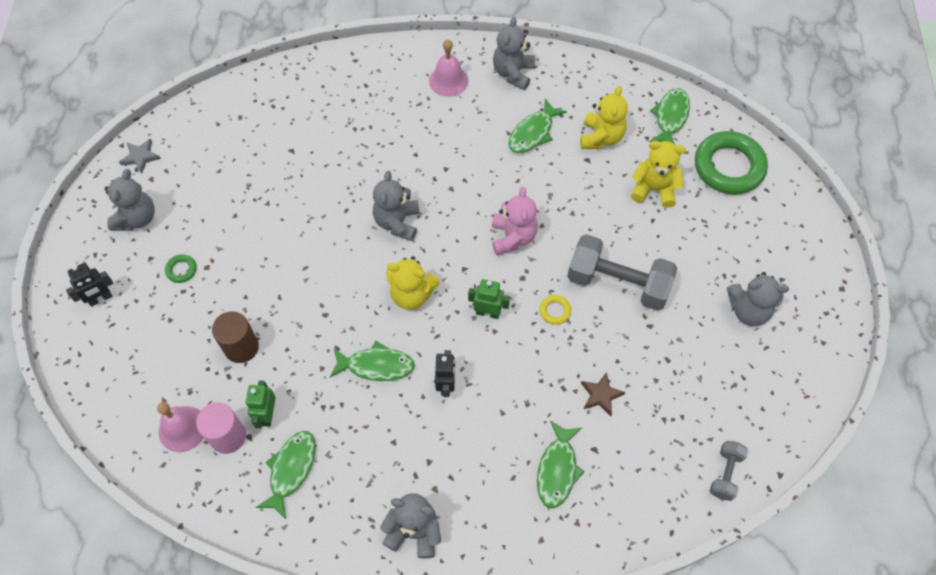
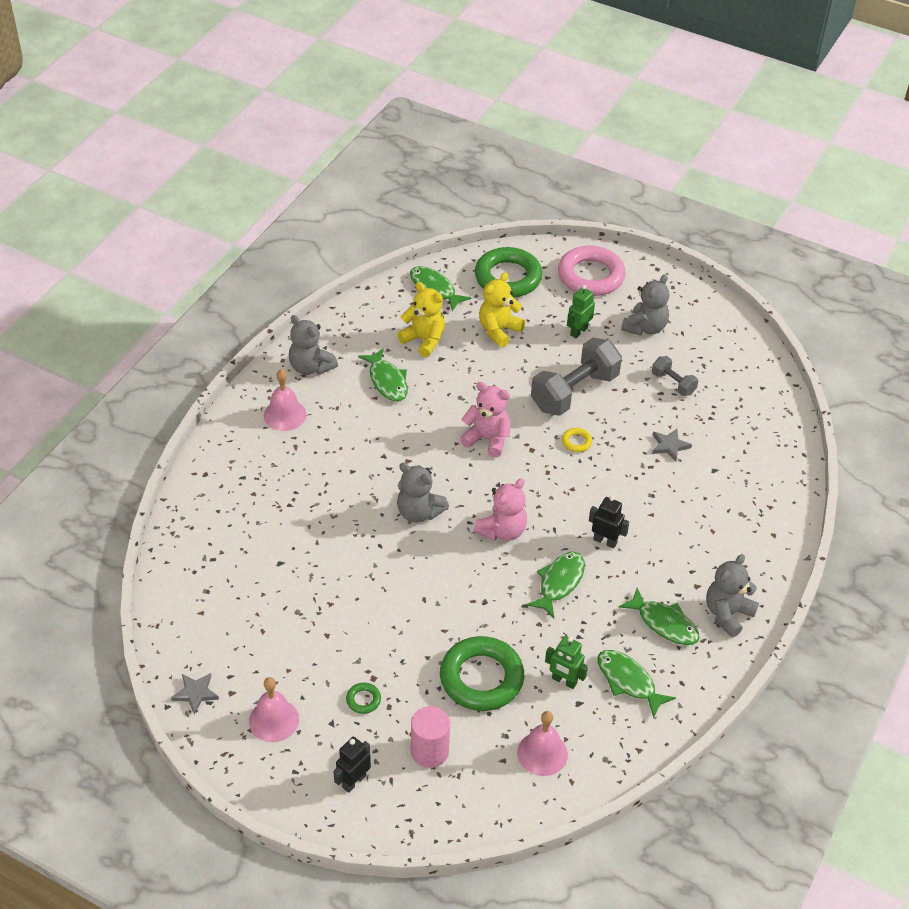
camera: 65 degrees left, 15 degrees down
black robot [66,263,113,307] -> black robot turned 135 degrees counterclockwise [334,737,371,793]
grey teddy bear [105,169,155,231] -> pink bell [249,677,299,742]
pink cylinder [196,403,246,454] -> pink cylinder moved to [411,706,450,768]
brown cylinder [212,311,259,363] -> green ring [440,636,524,711]
yellow teddy bear [386,256,440,310] -> pink teddy bear [473,478,527,541]
green robot [468,279,510,319] -> green robot moved to [567,285,595,338]
green fish [537,420,585,508] -> green fish moved to [619,587,700,645]
brown star [581,372,625,416] -> grey star [652,429,692,462]
grey dumbbell [710,441,748,501] -> grey dumbbell moved to [652,356,698,396]
none -> pink ring [558,246,626,296]

